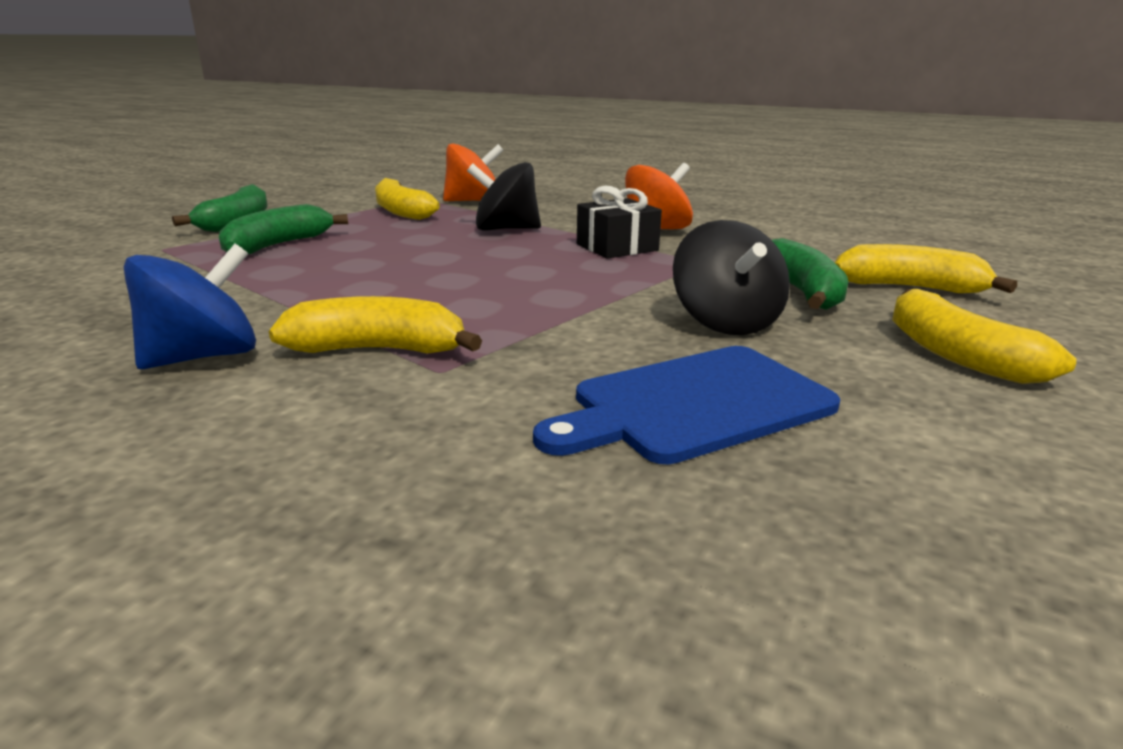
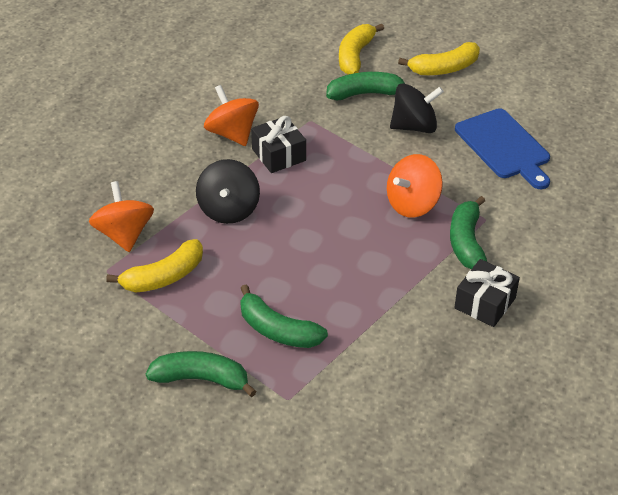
camera: 90 degrees left, 20 degrees up
blue spinning top [124,244,256,369] -> black gift [454,259,520,327]
yellow banana [269,296,482,354] -> green banana [450,196,487,269]
none -> orange spinning top [387,154,443,218]

